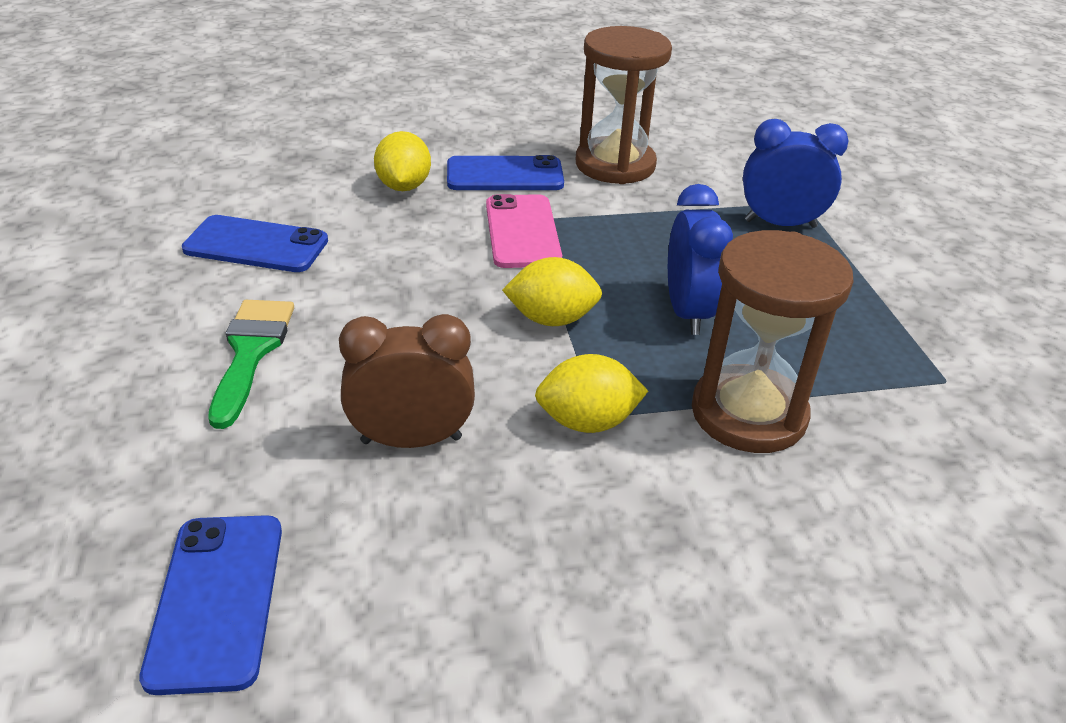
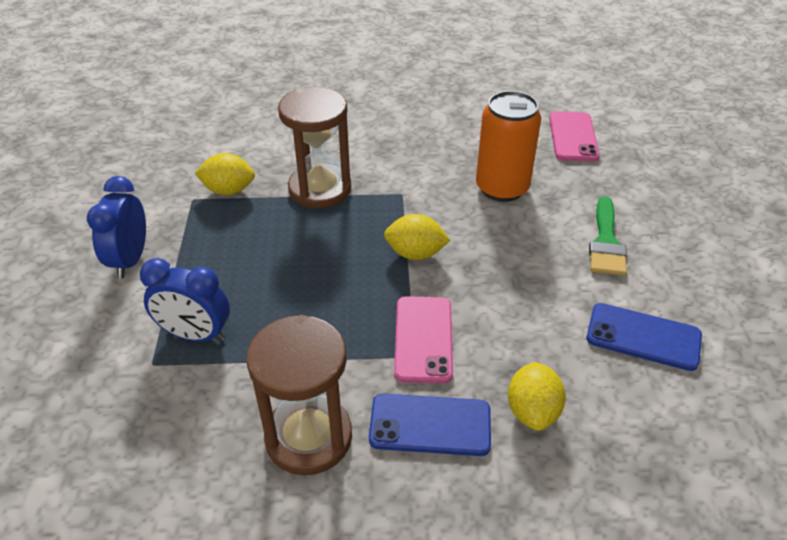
camera: 170 degrees left, 5 degrees up
blue phone [139,515,282,695] -> pink phone [549,111,600,162]
brown clock [339,314,475,448] -> orange can [476,91,541,202]
yellow lemon [535,354,648,433] -> yellow lemon moved to [195,153,255,195]
blue clock [668,184,733,335] -> blue clock moved to [87,176,146,279]

